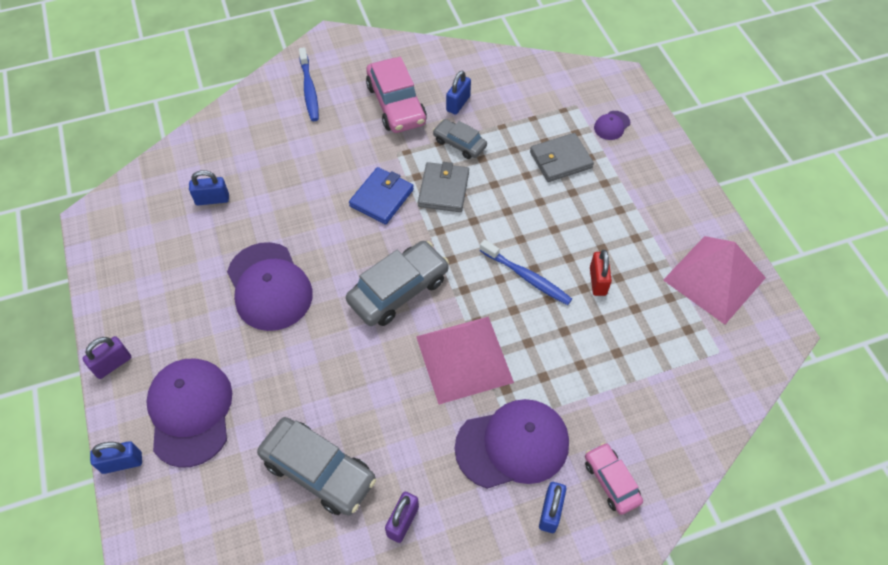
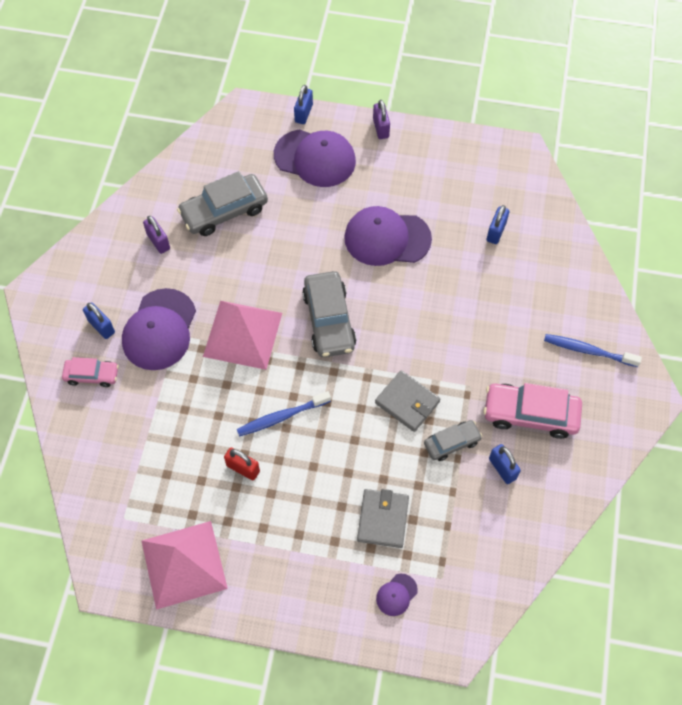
camera: 120 degrees right, 5 degrees up
blue wallet [349,167,414,225] -> none
purple cap [594,111,630,140] -> purple cap turned 120 degrees counterclockwise [376,574,418,616]

